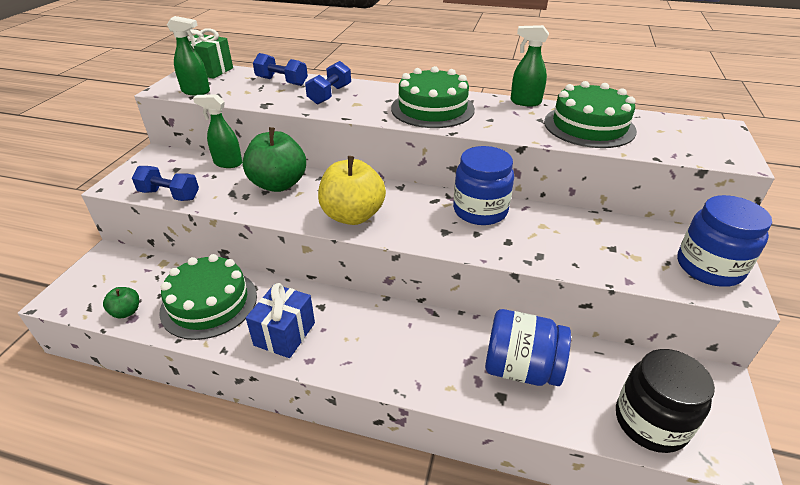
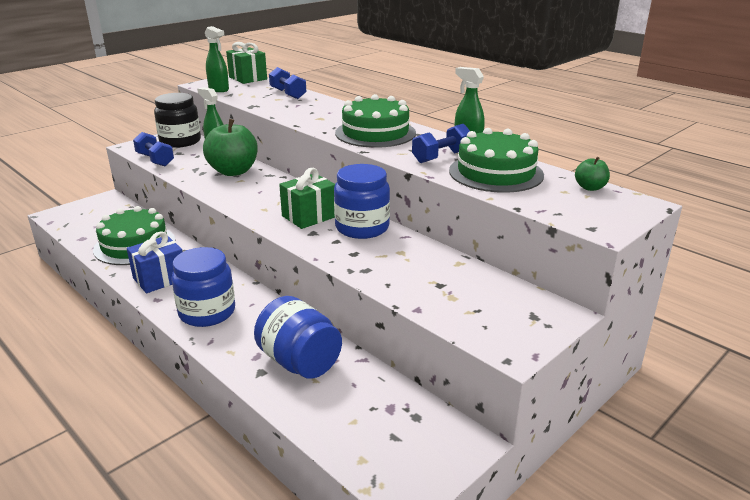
camera: 30 degrees right, 10 degrees down
green apple [103,287,139,319] -> green apple moved to [575,157,610,191]
blue dumbbell [305,61,351,104] -> blue dumbbell moved to [412,124,470,163]
yellow apple [318,156,386,225] -> none
black jar [616,349,715,453] -> black jar moved to [154,93,201,148]
blue jar [677,195,772,287] -> blue jar moved to [171,247,235,327]
none -> green gift [279,168,335,229]

